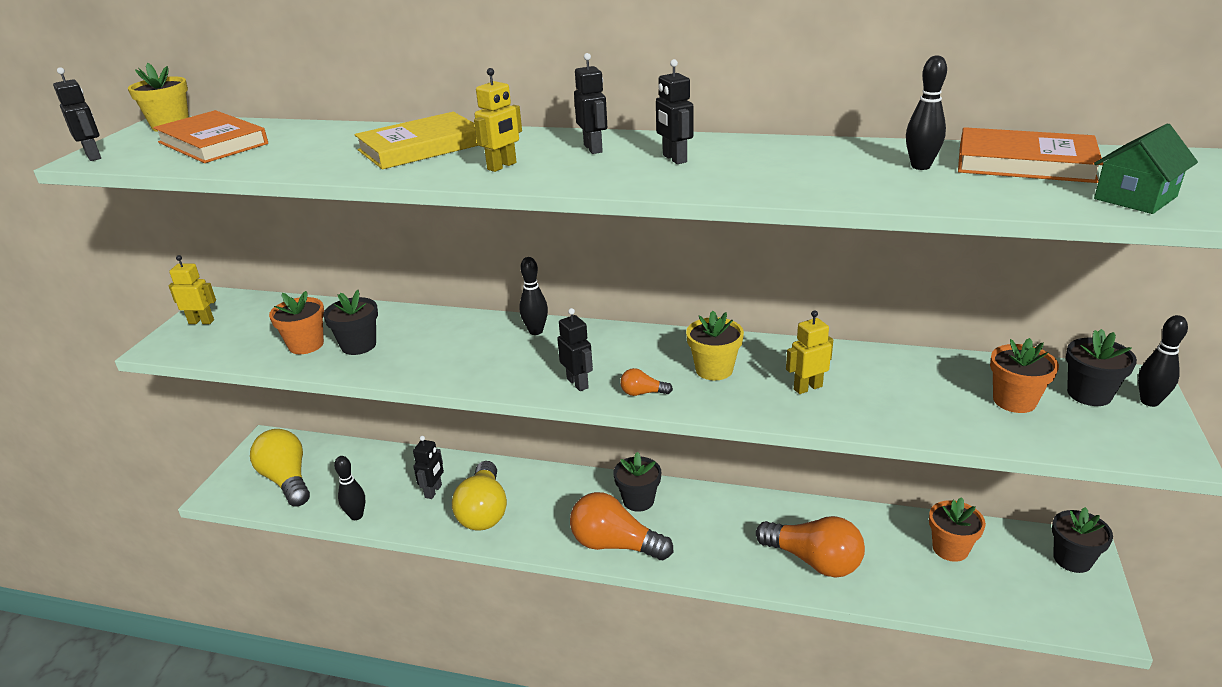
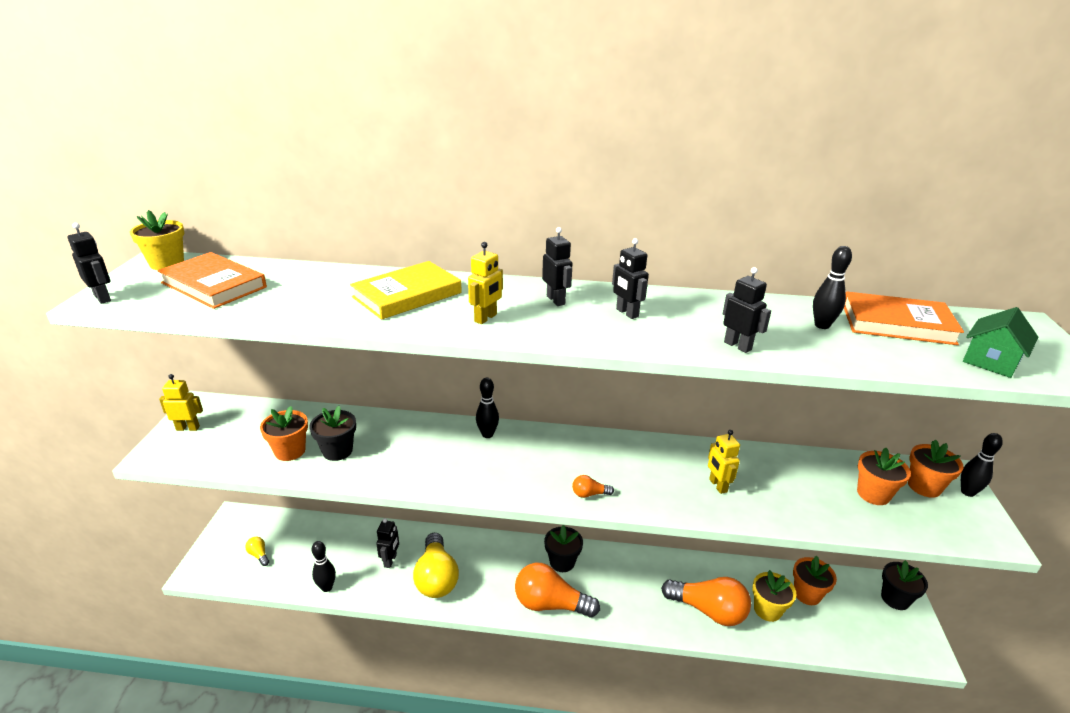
camera: 10 degrees left, 0 degrees up
yellow light bulb [250,429,310,507] -> yellow light bulb [245,537,269,566], size x0.42
black robot [557,308,593,391] -> black robot moved to [723,267,771,353]
yellow flower pot [686,311,744,380] -> yellow flower pot moved to [752,570,796,622]
yellow robot [786,310,833,394] -> yellow robot turned 75 degrees counterclockwise [708,430,740,494]
black flower pot [1066,329,1137,406] -> orange flower pot [908,439,964,498]

